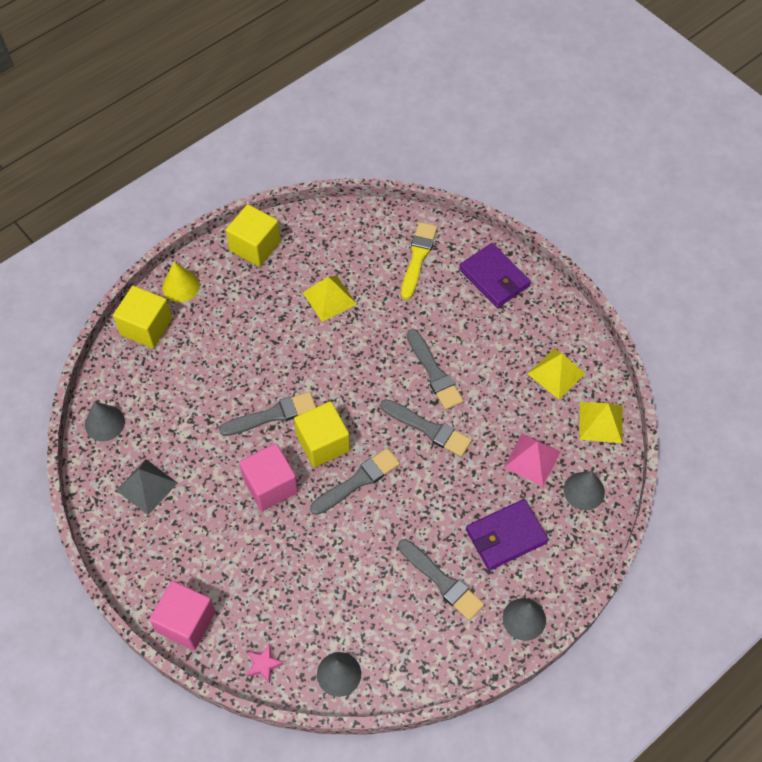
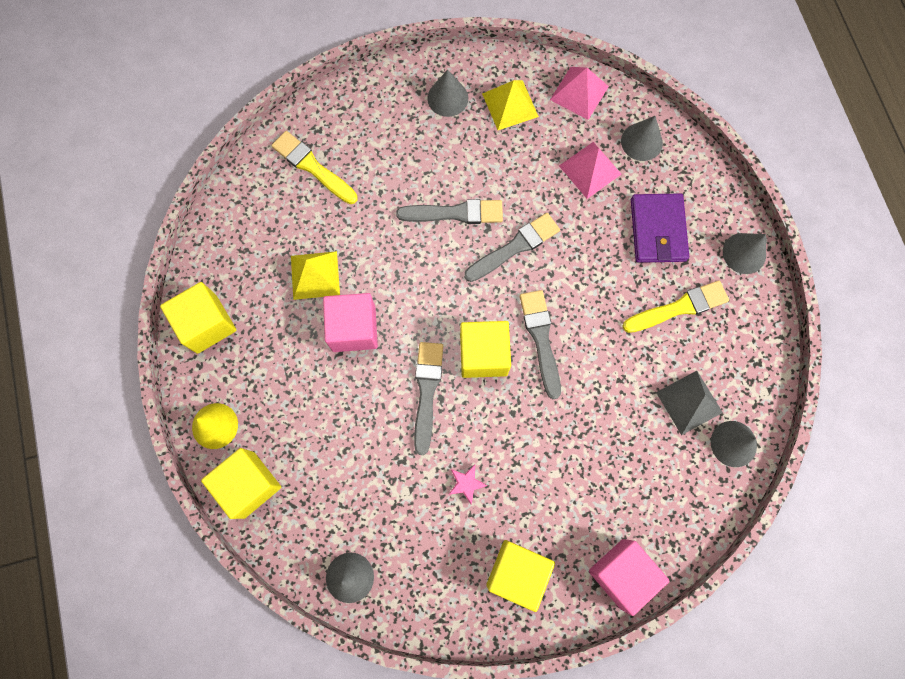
camera: 65 degrees left, 15 degrees up
grey pyramid [116,459,177,515] -> grey pyramid moved to [656,371,723,435]
pink cube [239,443,298,511] -> pink cube moved to [323,293,378,352]
pink star [247,644,284,684] -> pink star moved to [448,464,488,505]
grey brush [398,539,484,620] -> yellow brush [622,280,729,333]
purple wallet [459,243,531,308] -> none
yellow pyramid [579,402,622,443] -> pink pyramid [550,67,609,120]
none -> grey cone [427,69,468,117]
none -> yellow cube [486,540,555,612]

